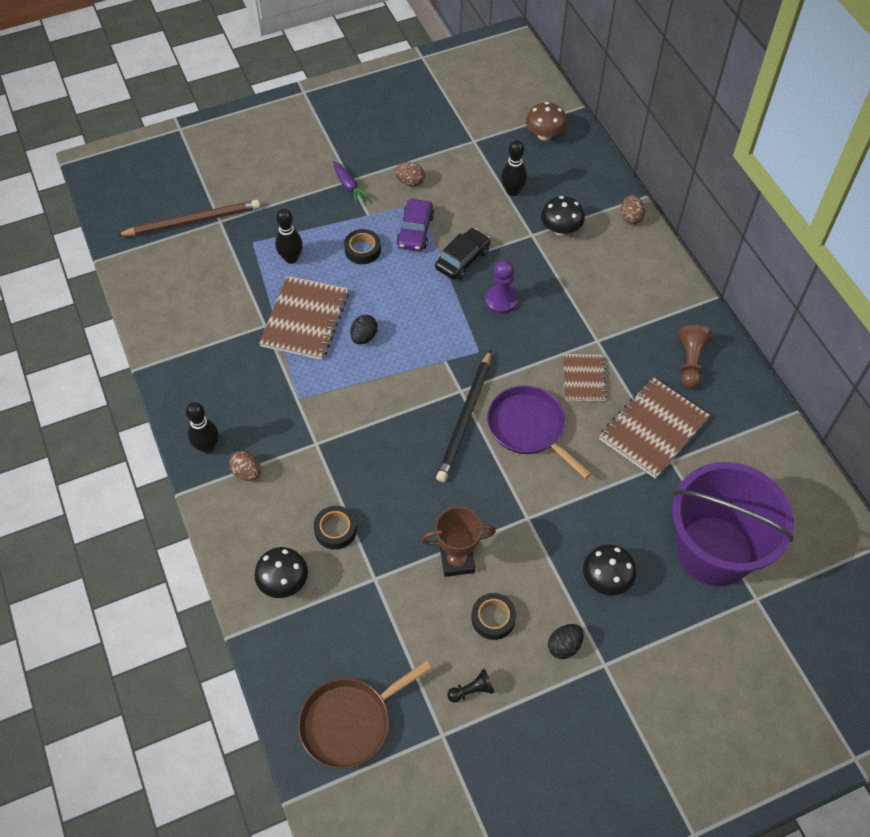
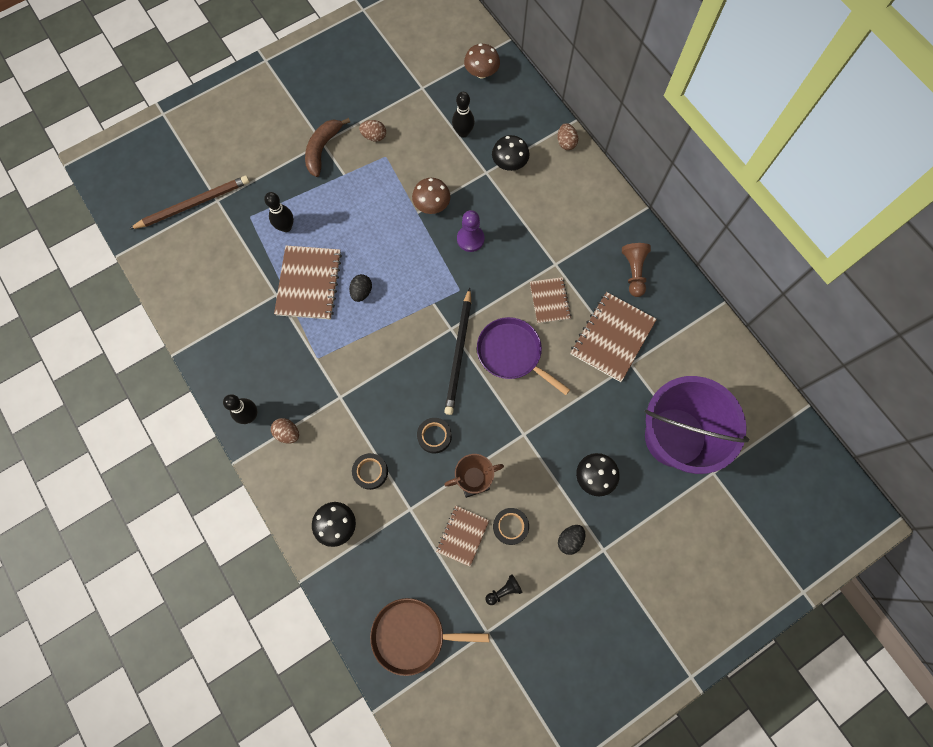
camera: 10 degrees left, 15 degrees up
brown pan [298,661,432,769] -> brown pan turned 45 degrees clockwise [370,598,489,676]
purple carrot [333,161,371,205] -> brown banana [305,118,350,177]
black tape [344,229,381,264] -> black tape moved to [417,418,452,453]
purple car [397,199,434,251] -> none
black car [435,228,491,280] -> brown mushroom [412,178,450,214]
none -> brown notebook [436,506,489,567]

